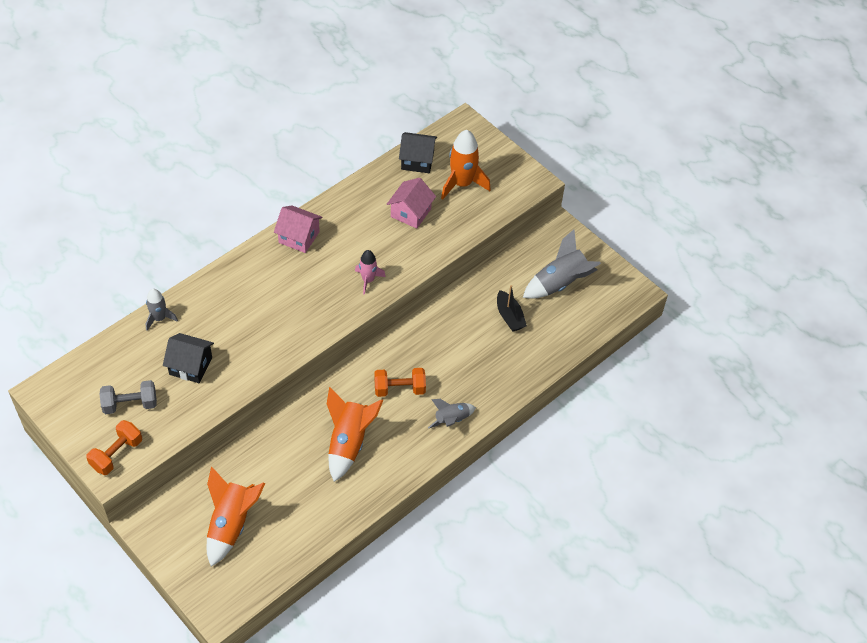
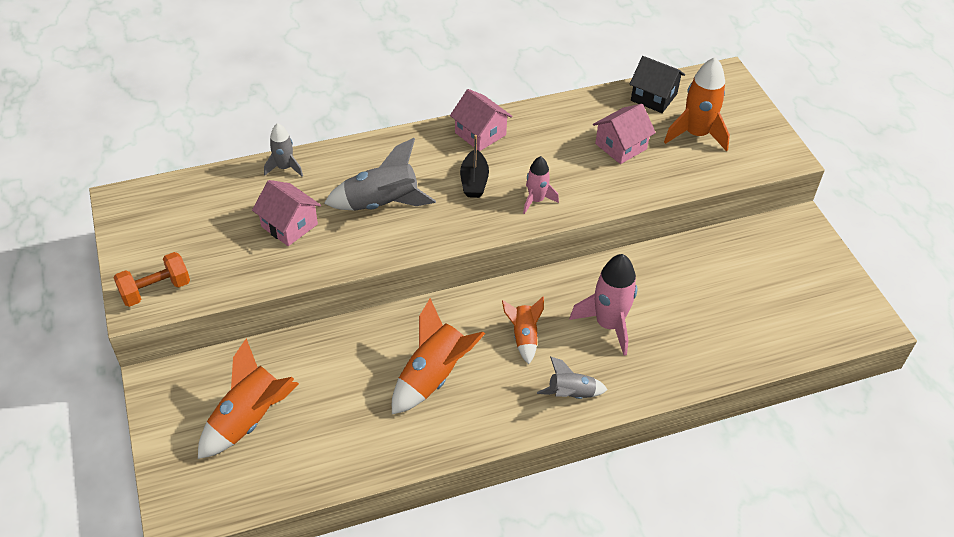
camera: 25 degrees right, 5 degrees down
grey dumbbell [99,380,157,414] -> none
black house [163,333,214,383] -> pink house [252,180,321,246]
orange dumbbell [374,368,426,397] -> orange rocket [502,297,544,364]
black boat [497,285,527,332] -> black boat moved to [460,135,489,198]
grey rocket [523,230,601,299] -> grey rocket moved to [324,138,436,211]
none -> pink rocket [569,254,637,356]

